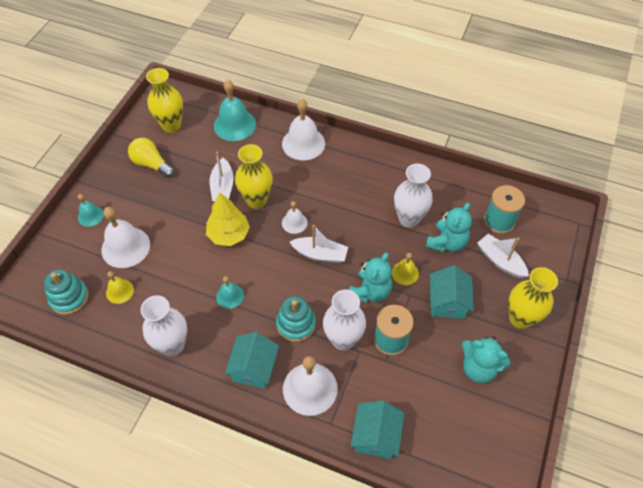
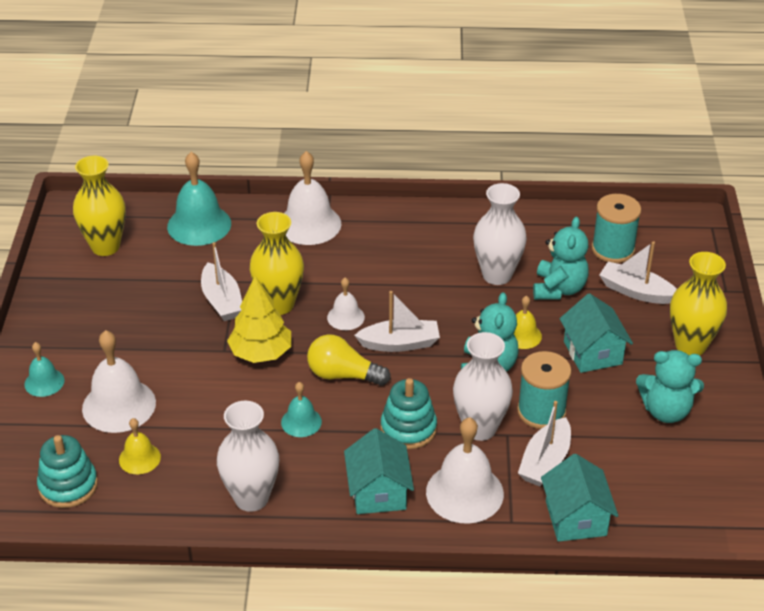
camera: 20 degrees left, 15 degrees down
yellow light bulb [128,138,175,178] -> yellow light bulb moved to [307,335,391,386]
none -> white boat [518,401,571,486]

